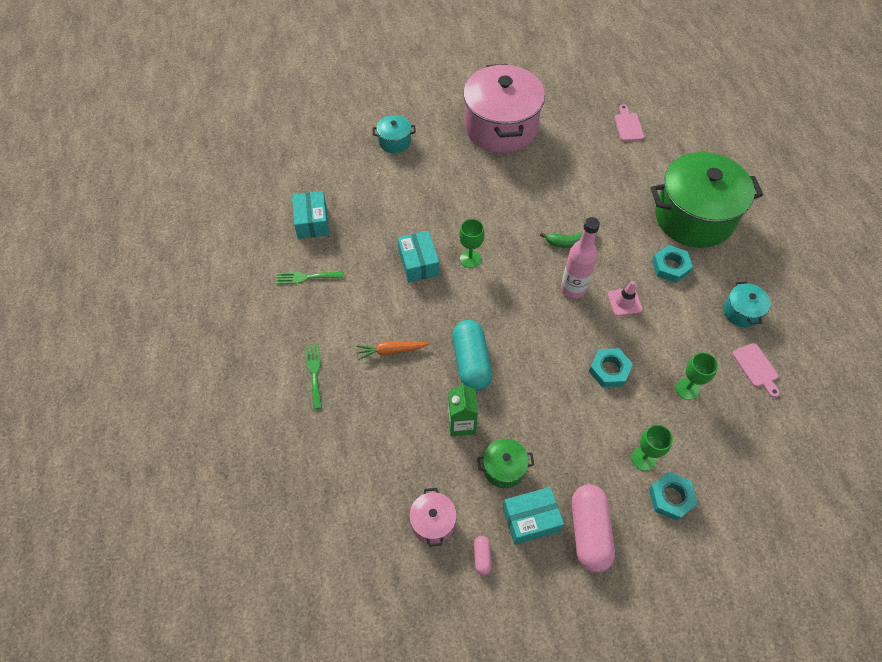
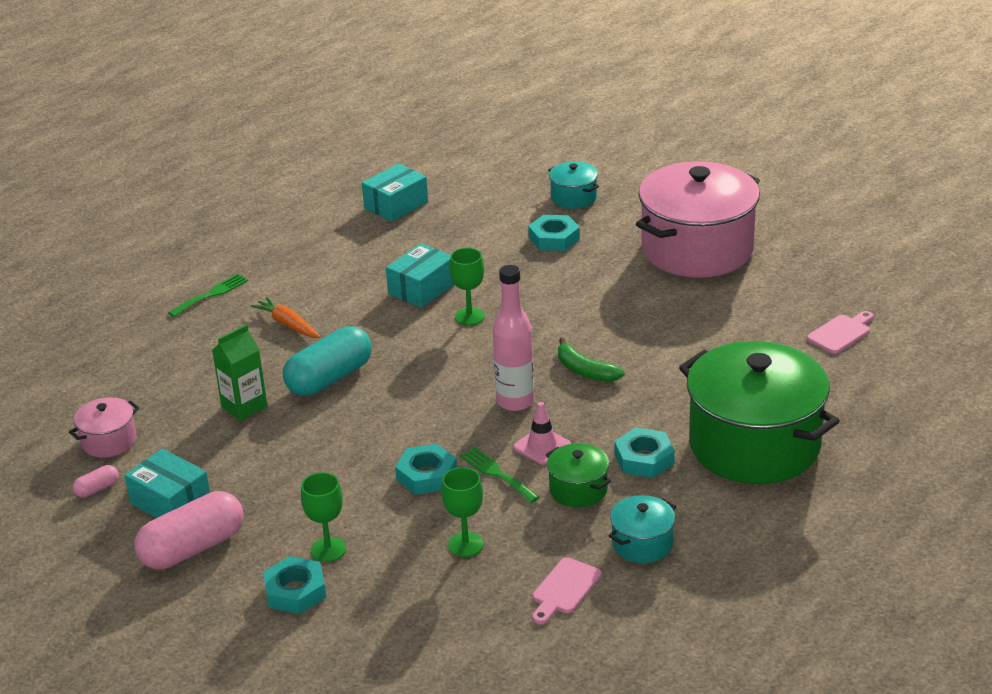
camera: 55 degrees right, 25 degrees down
green fork [276,272,343,284] -> green fork moved to [460,447,540,503]
green pot [477,439,534,488] -> green pot moved to [546,443,611,508]
none -> turquoise nut [528,215,580,251]

